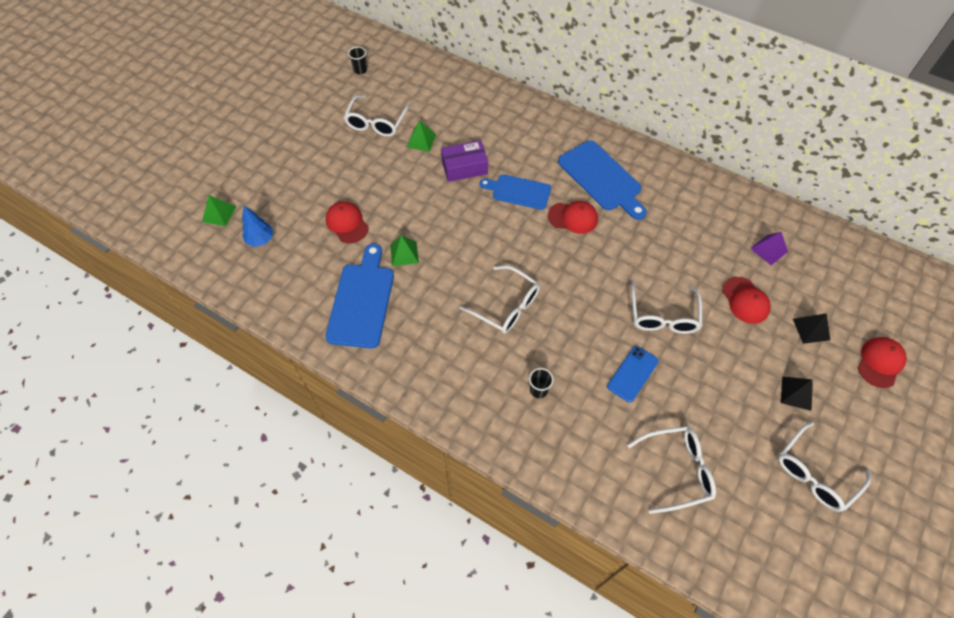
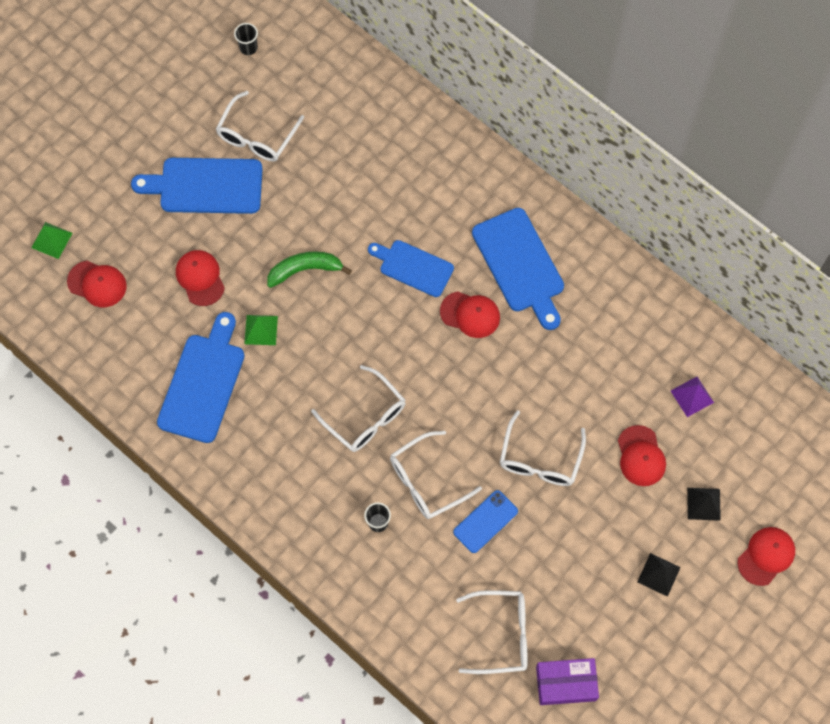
camera: 10 degrees right, 10 degrees up
blue tree [242,206,273,247] -> red cap [67,261,127,307]
green pyramid [407,120,436,152] -> none
purple box [441,140,488,182] -> purple box moved to [536,658,599,705]
white glasses [778,422,871,512] -> white glasses moved to [390,431,482,519]
none -> blue cutting board [131,158,263,214]
none -> green banana [267,251,352,288]

